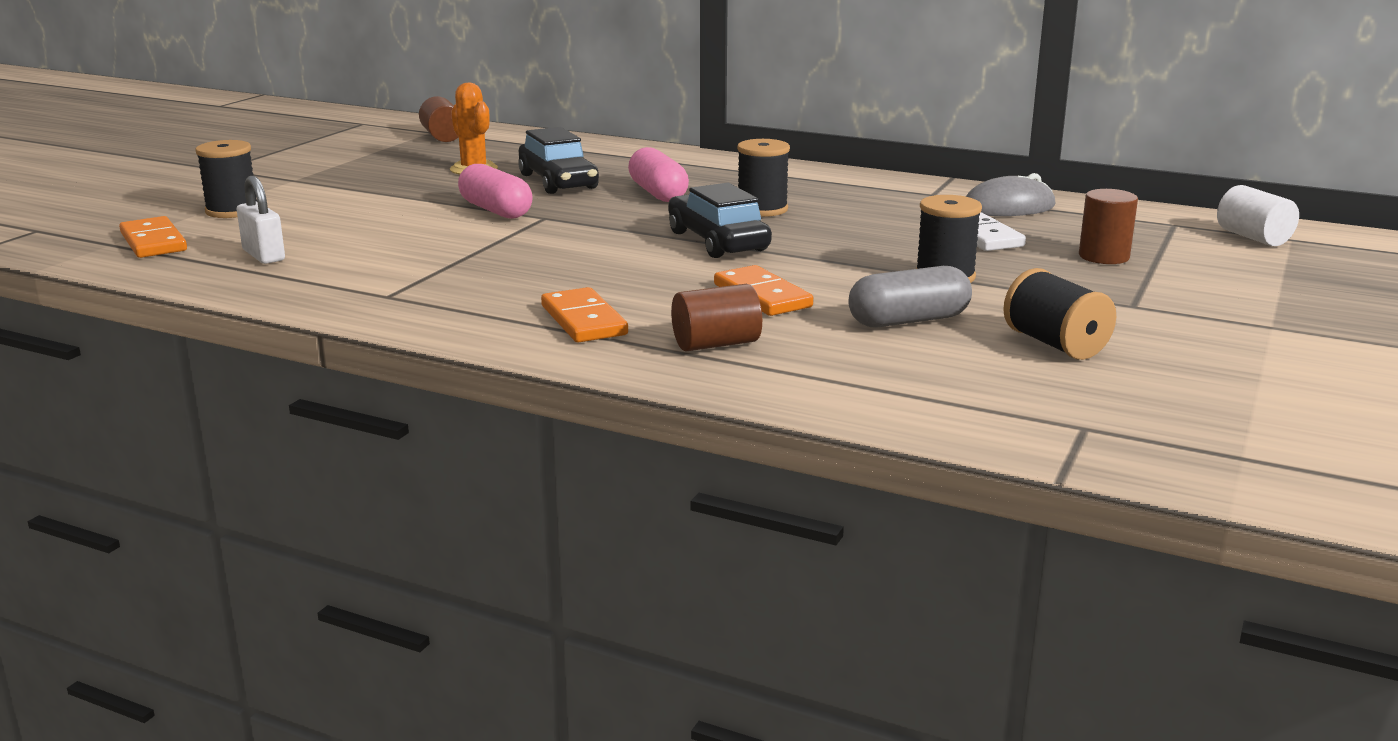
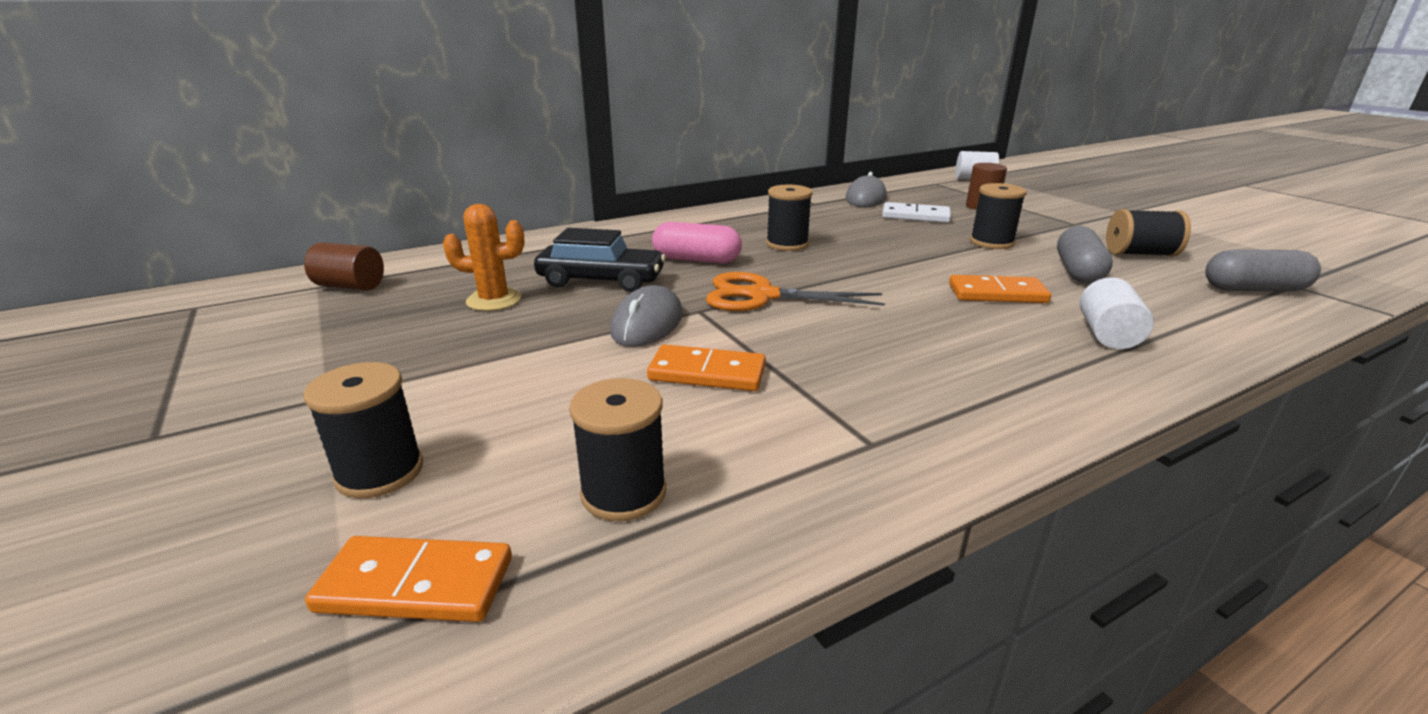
camera: 55 degrees left, 5 degrees up
white padlock [237,176,285,264] -> black spool [569,378,666,521]
pink capsule [458,164,533,219] -> grey mouse [610,285,683,347]
orange domino [541,287,628,342] -> orange domino moved to [647,344,766,391]
black car [668,183,772,258] -> none
brown cylinder [671,284,762,351] -> white cylinder [1080,277,1154,349]
none -> orange scissors [706,272,885,311]
none -> grey capsule [1205,249,1321,292]

